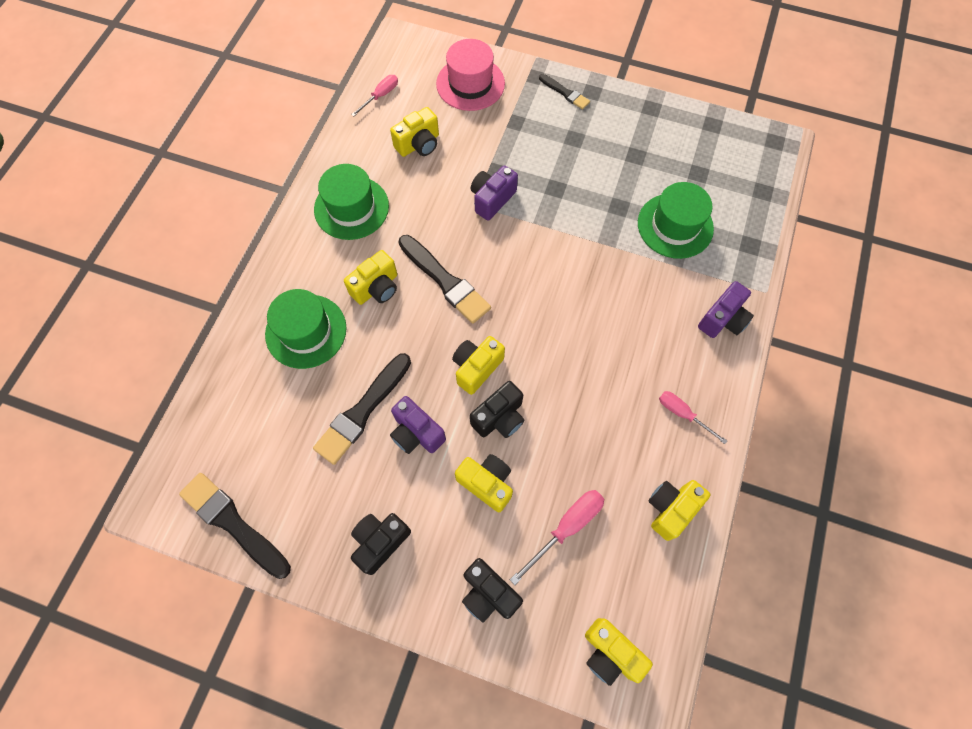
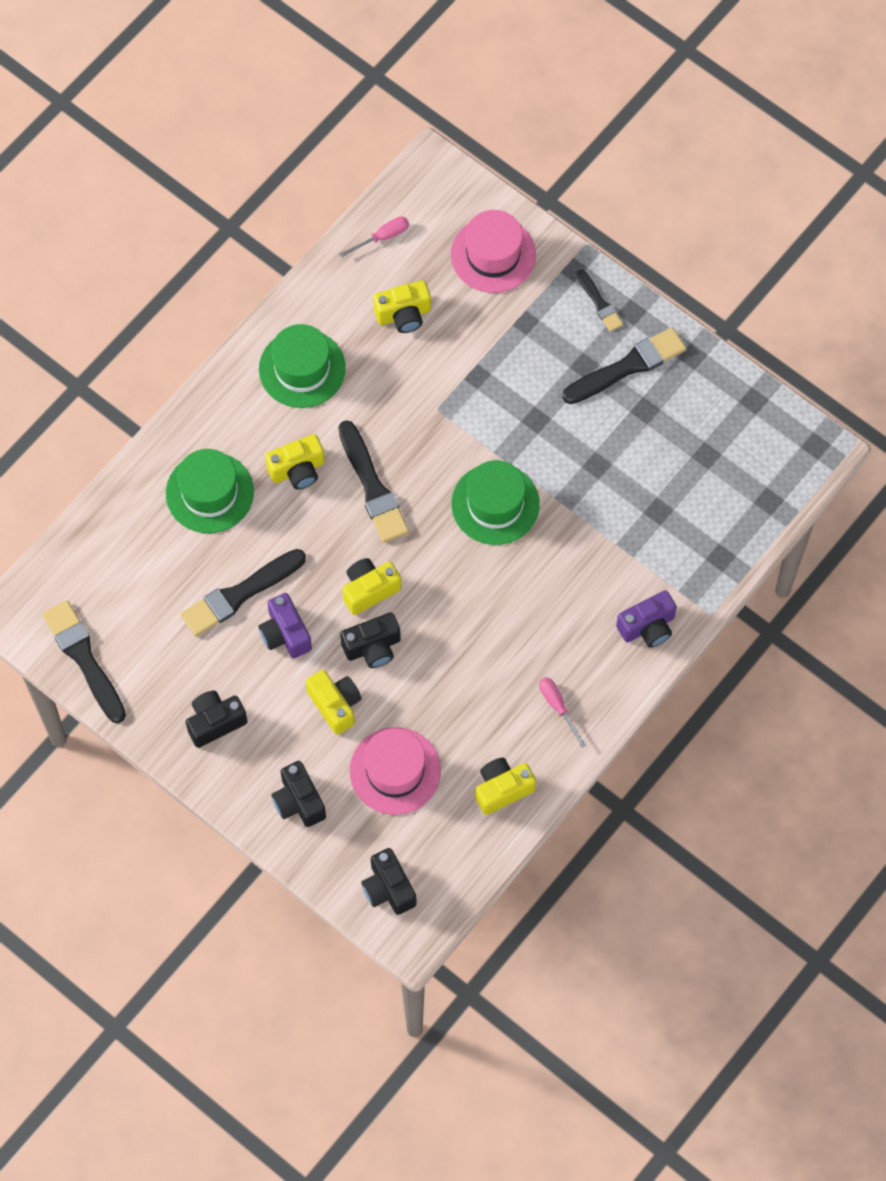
camera: 20 degrees right, 0 degrees up
purple camera [471,165,518,221] -> none
pink screwdriver [510,490,604,585] -> pink hat [350,727,441,815]
yellow camera [585,618,653,686] -> black camera [361,848,417,915]
green hat [638,182,714,259] -> green hat moved to [451,460,540,545]
none -> black brush [562,327,686,404]

